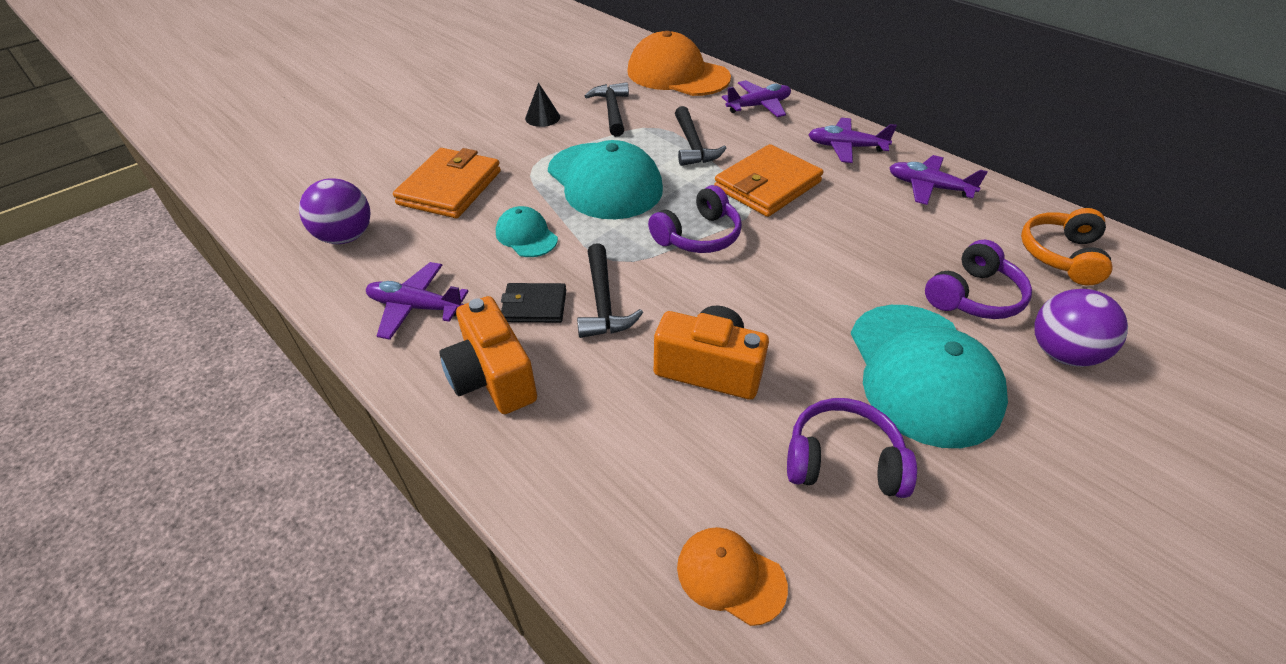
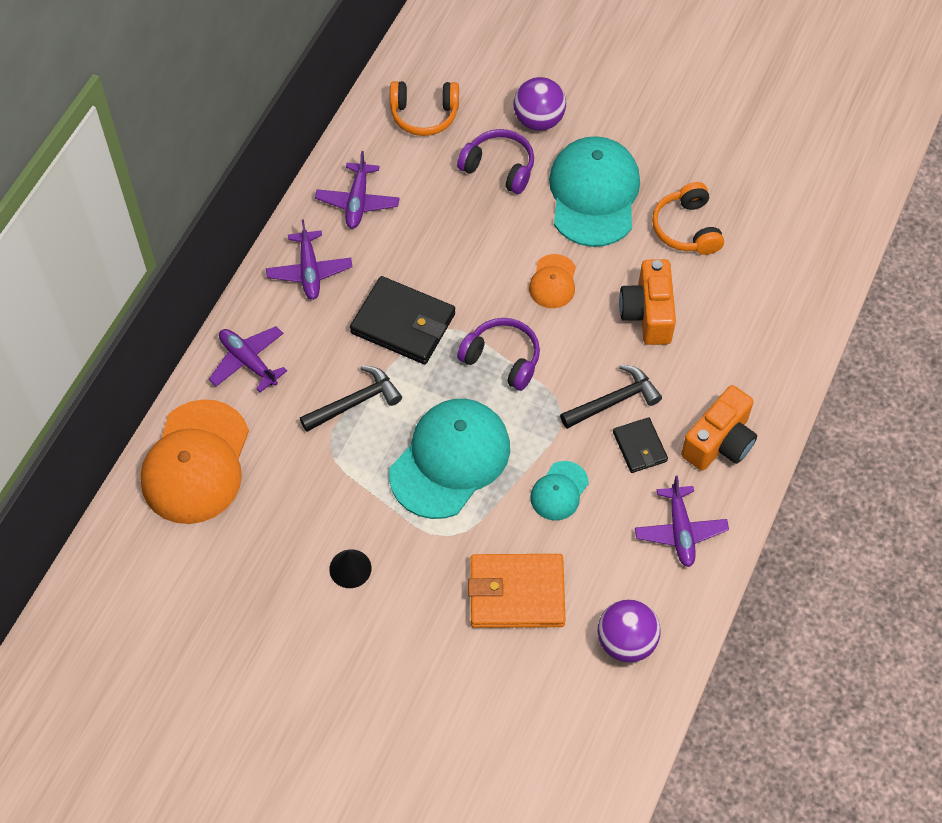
camera: 110 degrees left, 15 degrees up
black hammer [585,82,629,137] -> none
orange cap [677,527,788,626] -> orange cap moved to [529,254,576,308]
orange wallet [714,144,823,217] -> black wallet [350,276,455,364]
purple headphones [787,398,917,498] -> orange headphones [652,182,724,255]
turquoise cap [850,305,1008,448] -> turquoise cap turned 60 degrees counterclockwise [549,136,640,247]

